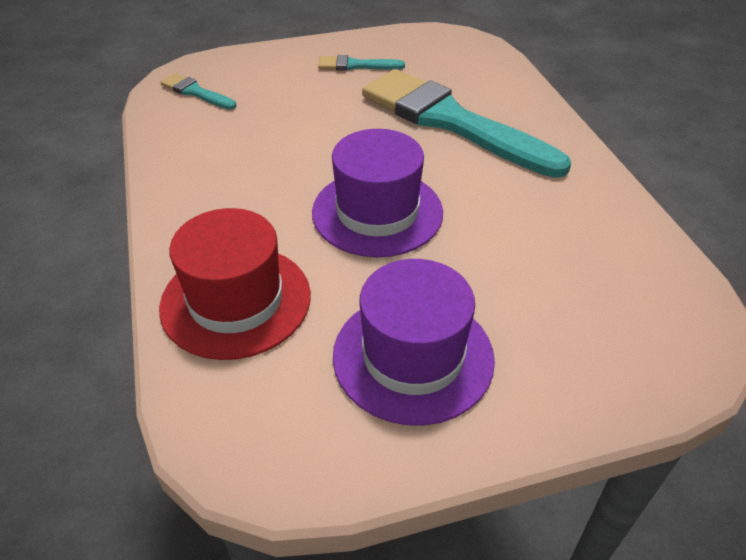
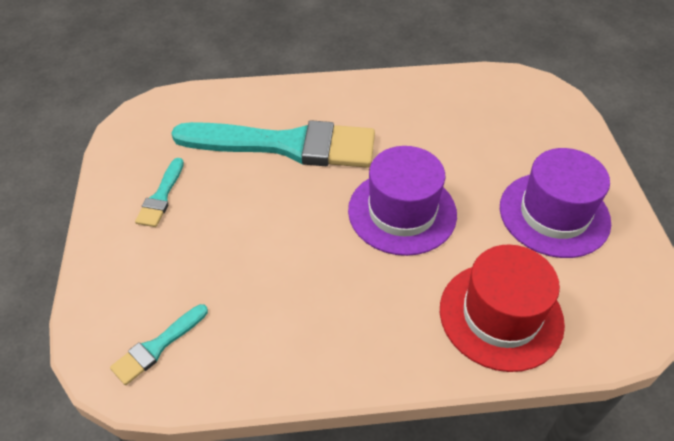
camera: 80 degrees left, 5 degrees up
turquoise brush [362,69,571,178] -> turquoise brush turned 135 degrees counterclockwise [171,120,375,168]

